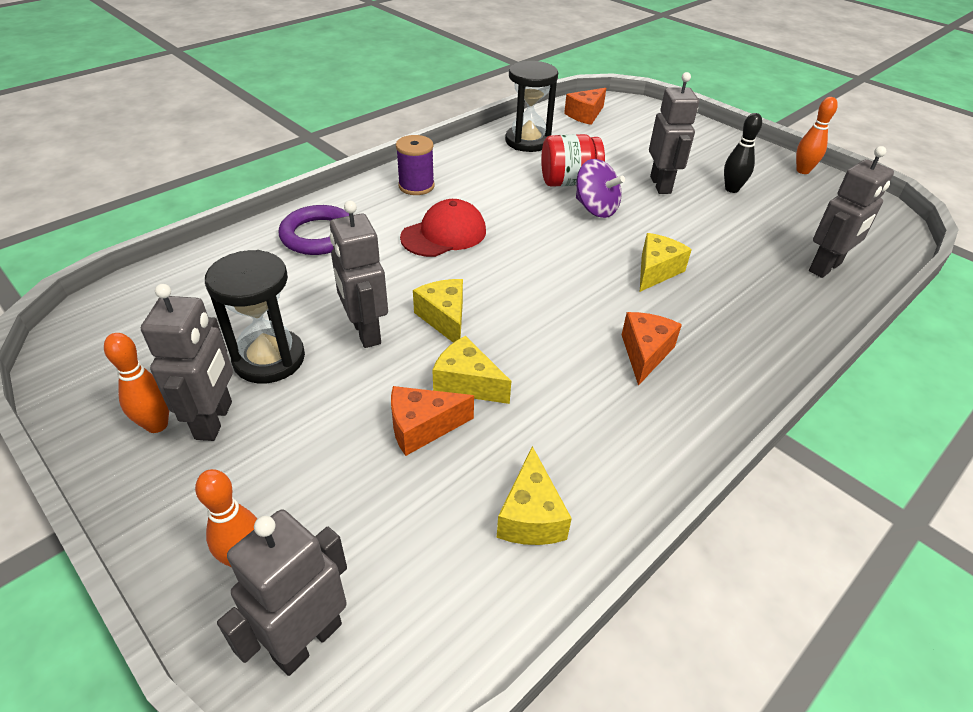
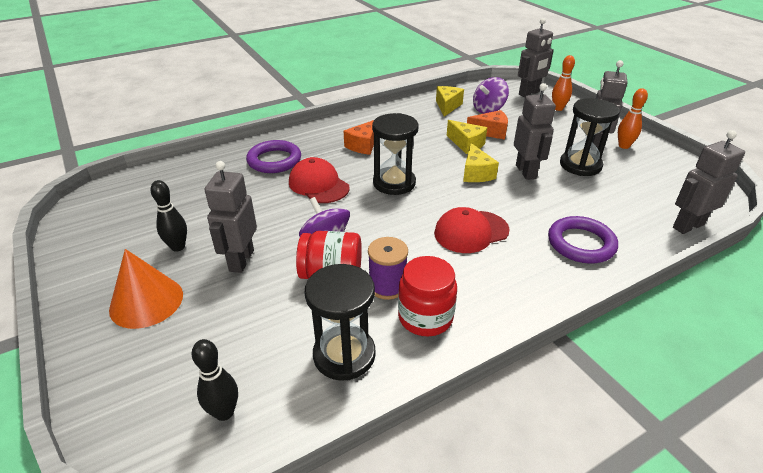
camera: 165 degrees left, 5 degrees down
purple spool [396,135,435,195] -> purple spool moved to [368,237,408,300]
orange cheese [564,88,606,125] -> black bowling pin [192,339,238,421]
yellow cheese [640,233,692,292] -> red cap [289,157,350,203]
orange bowling pin [796,97,838,174] -> none
grey robot [809,146,894,278] -> grey robot moved to [673,130,745,234]
none -> orange cone [109,249,183,329]
none -> purple ring [246,140,301,173]
none -> black hourglass [372,113,419,195]
none -> red jar [398,256,457,336]
none -> purple spinning top [473,77,509,114]

